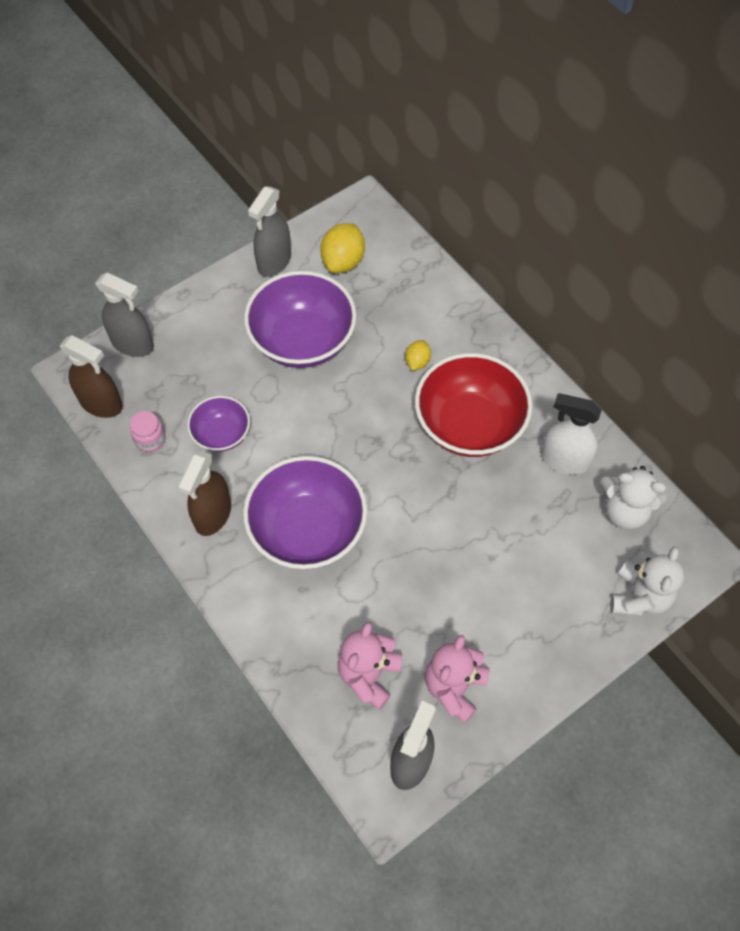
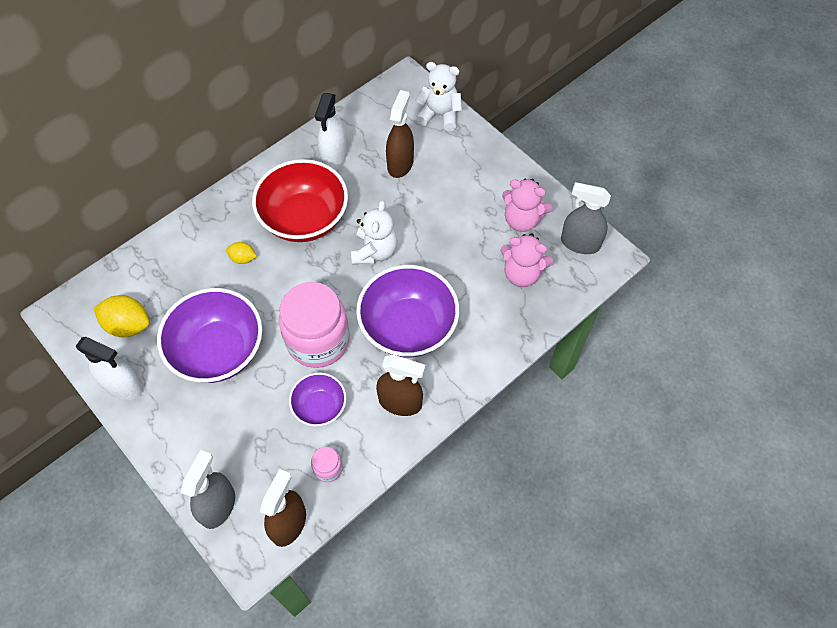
camera: 95 degrees left, 0 degrees up
grey spray bottle [248,186,291,277] -> white spray bottle [76,337,143,400]
white teddy bear [600,466,667,529] -> white teddy bear moved to [351,201,397,264]
none -> pink jar [279,282,349,368]
none -> brown spray bottle [386,90,414,178]

